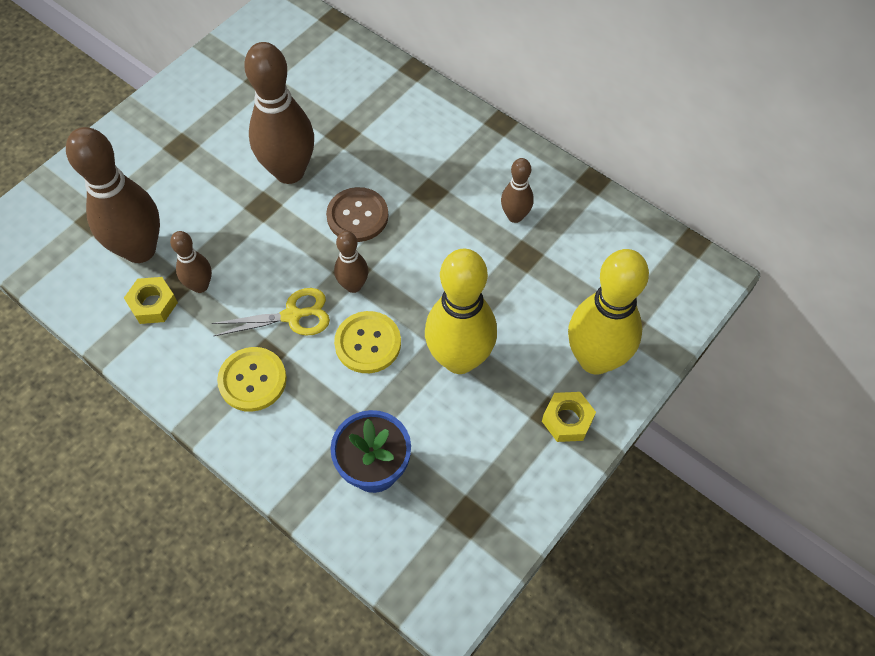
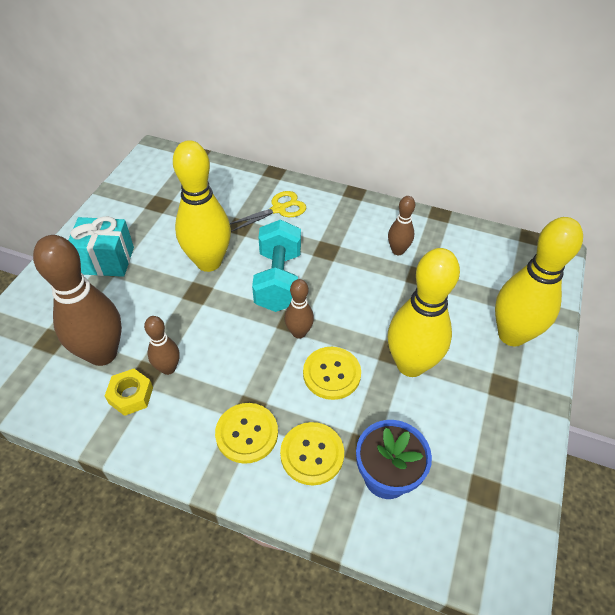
camera: 20 degrees left, 10 degrees down
yellow scissors [212,288,330,336] -> yellow scissors moved to [230,191,306,232]
brown bowling pin [244,42,314,184] -> yellow bowling pin [173,140,231,272]
brown button [326,187,388,242] -> turquoise dumbbell [252,219,301,312]
yellow nut [542,392,596,442] -> none
none -> turquoise gift [68,216,134,277]
none -> yellow button [280,422,344,486]

